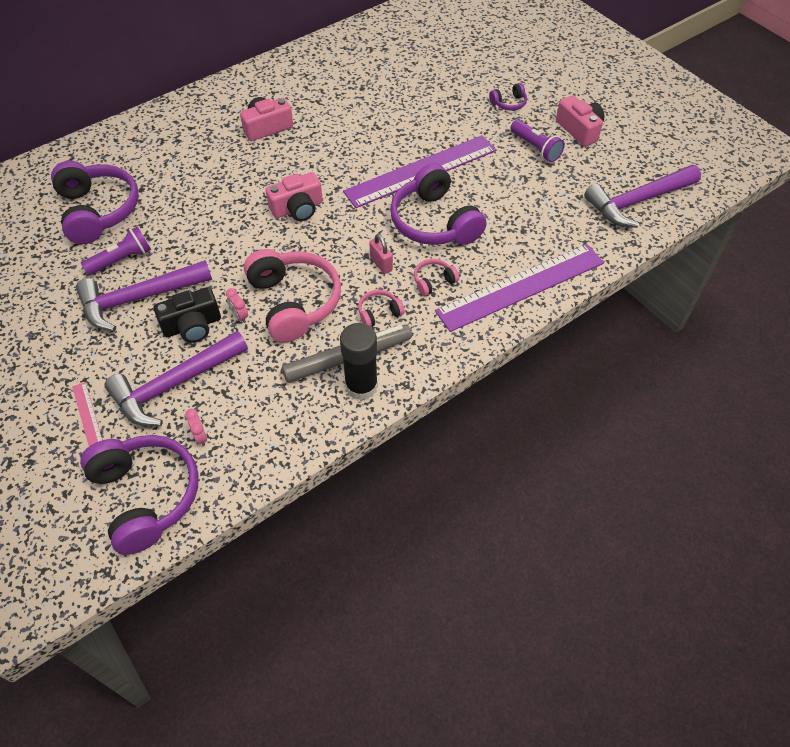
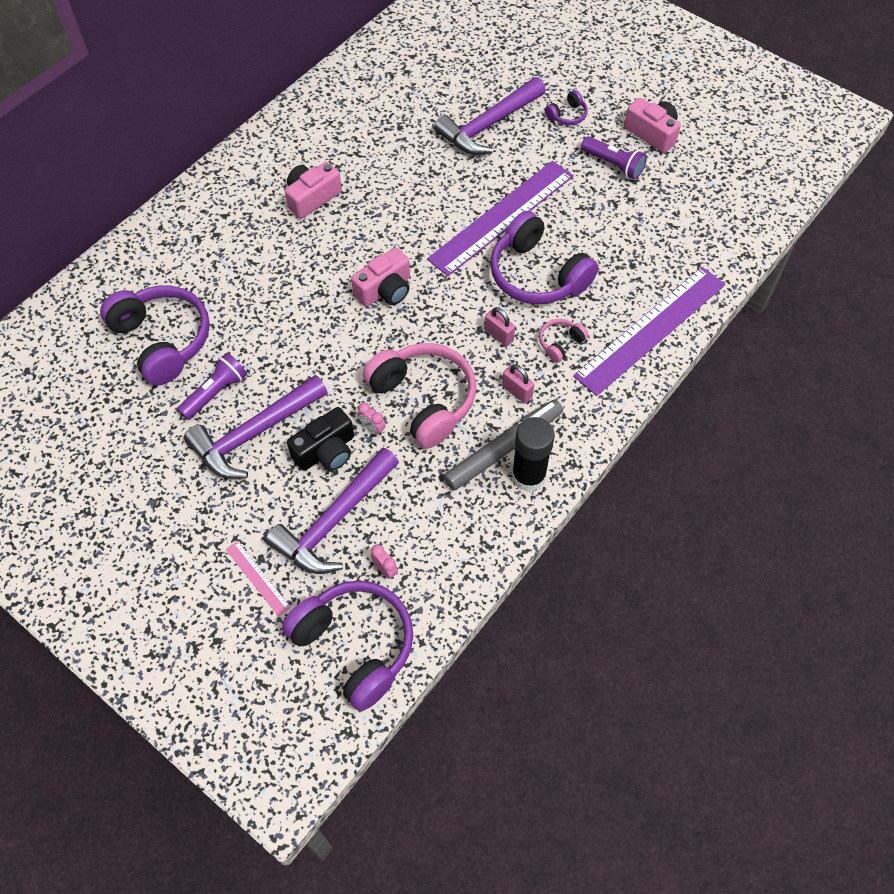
camera: 15 degrees left, 5 degrees up
pink headphones [358,290,405,327] -> pink padlock [502,364,534,403]
purple hammer [584,165,701,228] -> purple hammer moved to [434,77,546,155]

